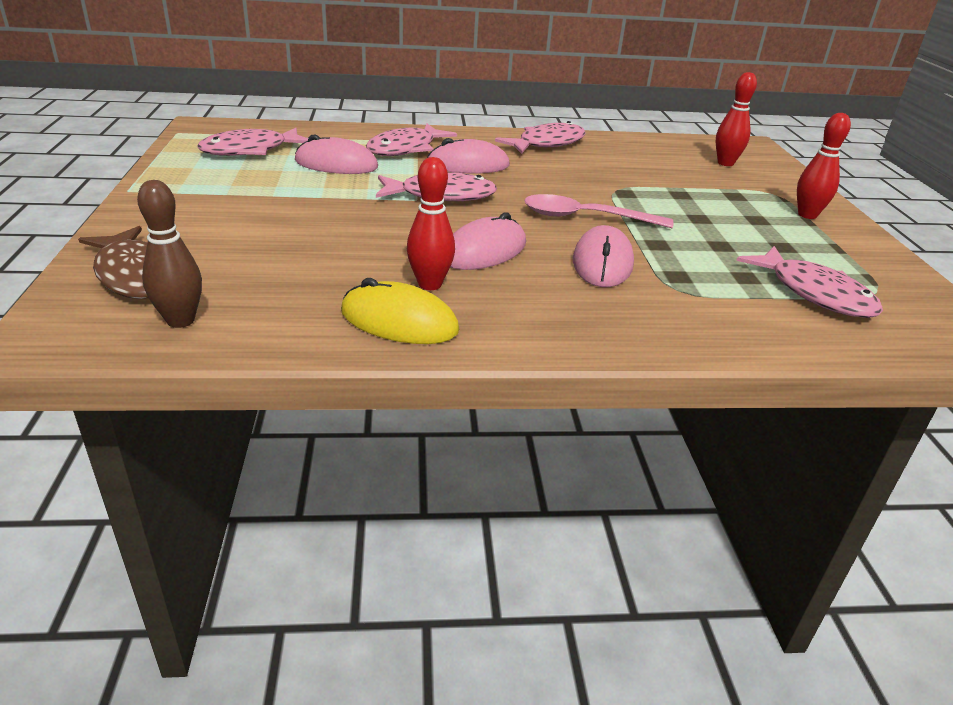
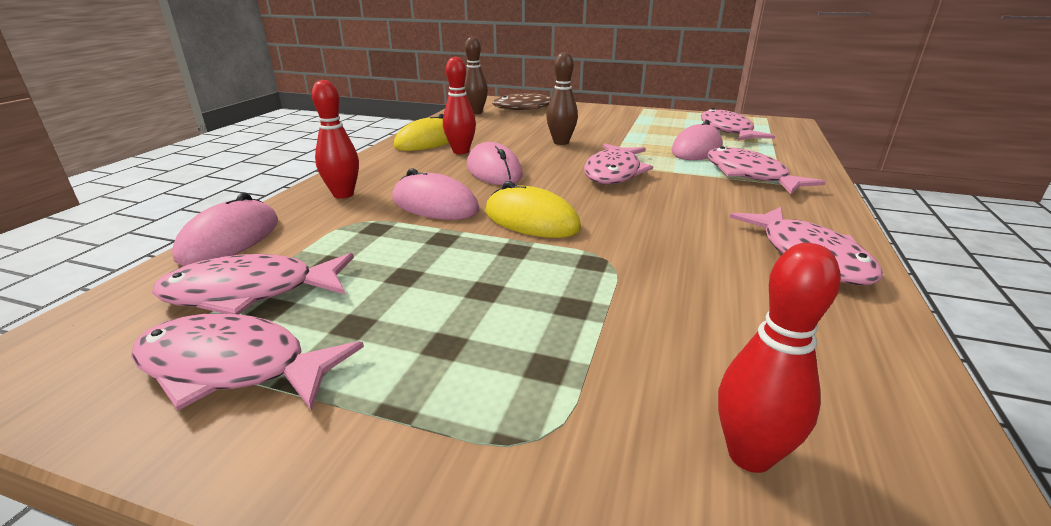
camera: 115 degrees right, 5 degrees down
pink mouse [427,138,510,174] -> pink mouse moved to [172,193,278,266]
pink spoon [524,194,673,228] -> yellow mouse [485,181,581,238]
red bowling pin [797,113,851,219] -> red bowling pin moved to [312,80,359,199]
none -> pink fish [131,313,364,411]
none -> brown bowling pin [546,52,578,145]

